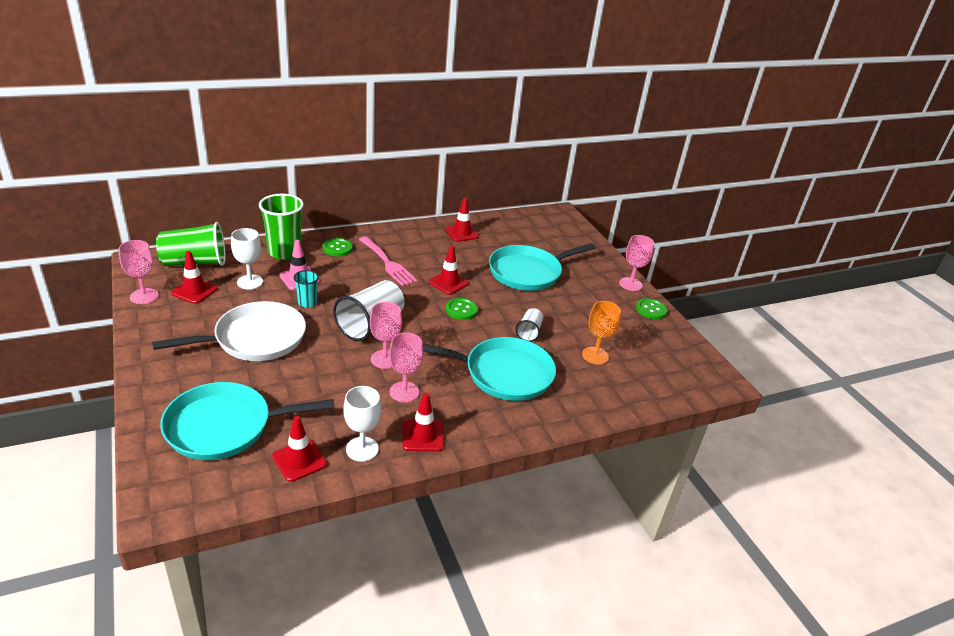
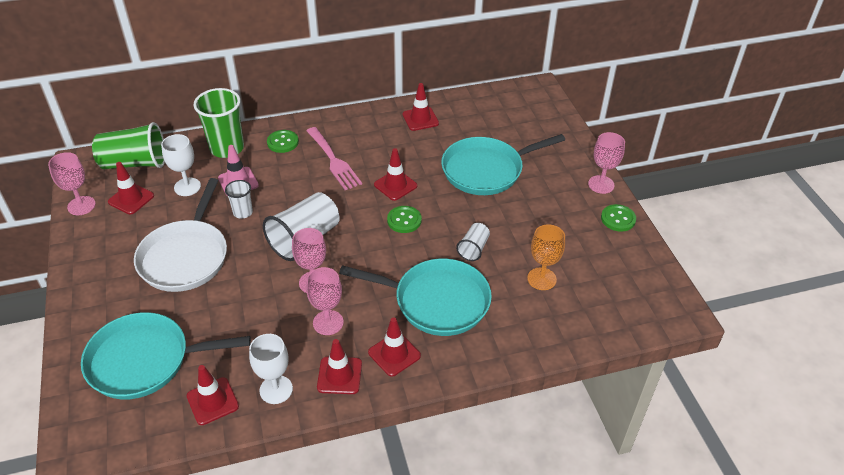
camera: 10 degrees right, 10 degrees up
white pan [152,301,306,361] -> white pan turned 120 degrees clockwise [134,178,227,292]
turquoise cup [294,270,319,308] -> white cup [225,180,253,219]
none -> red traffic cone [368,317,421,377]

